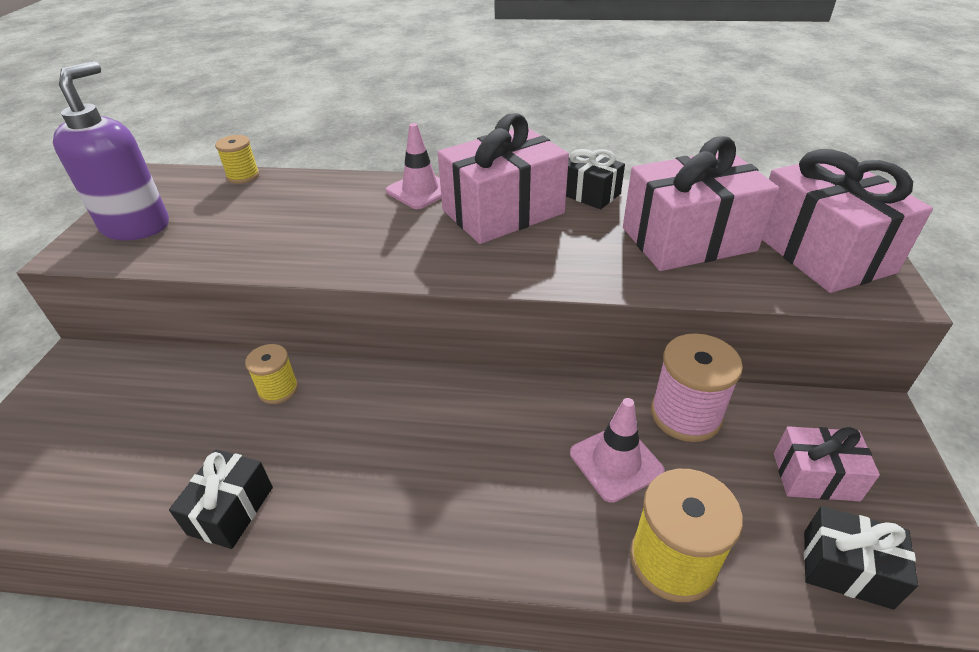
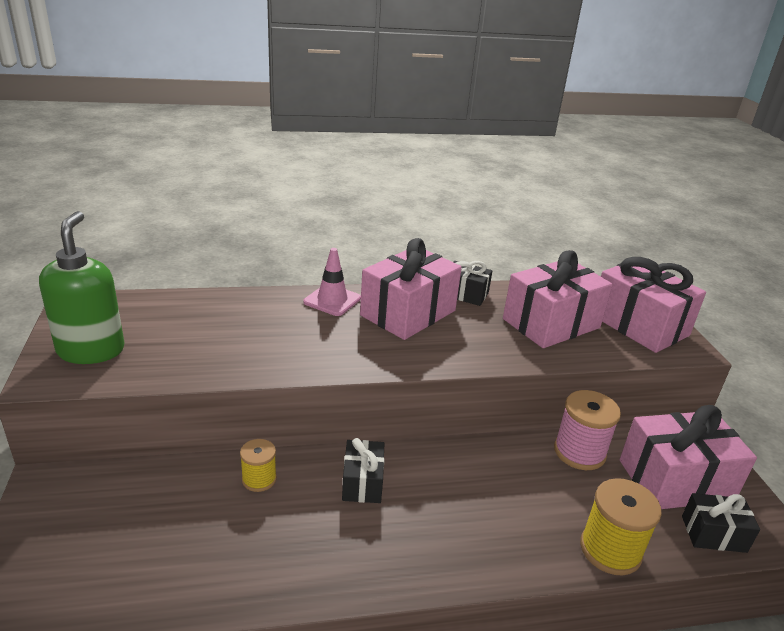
camera: 20 degrees left, 10 degrees down
purple soap dispenser [53,61,169,240] -> green soap dispenser [39,211,125,364]
black gift [169,449,273,549] -> black gift moved to [342,438,384,503]
yellow spool [215,135,259,184] -> none
pink traffic cone [570,398,665,503] -> none
pink gift [774,426,880,501] -> pink gift [620,405,757,509], size x1.87

